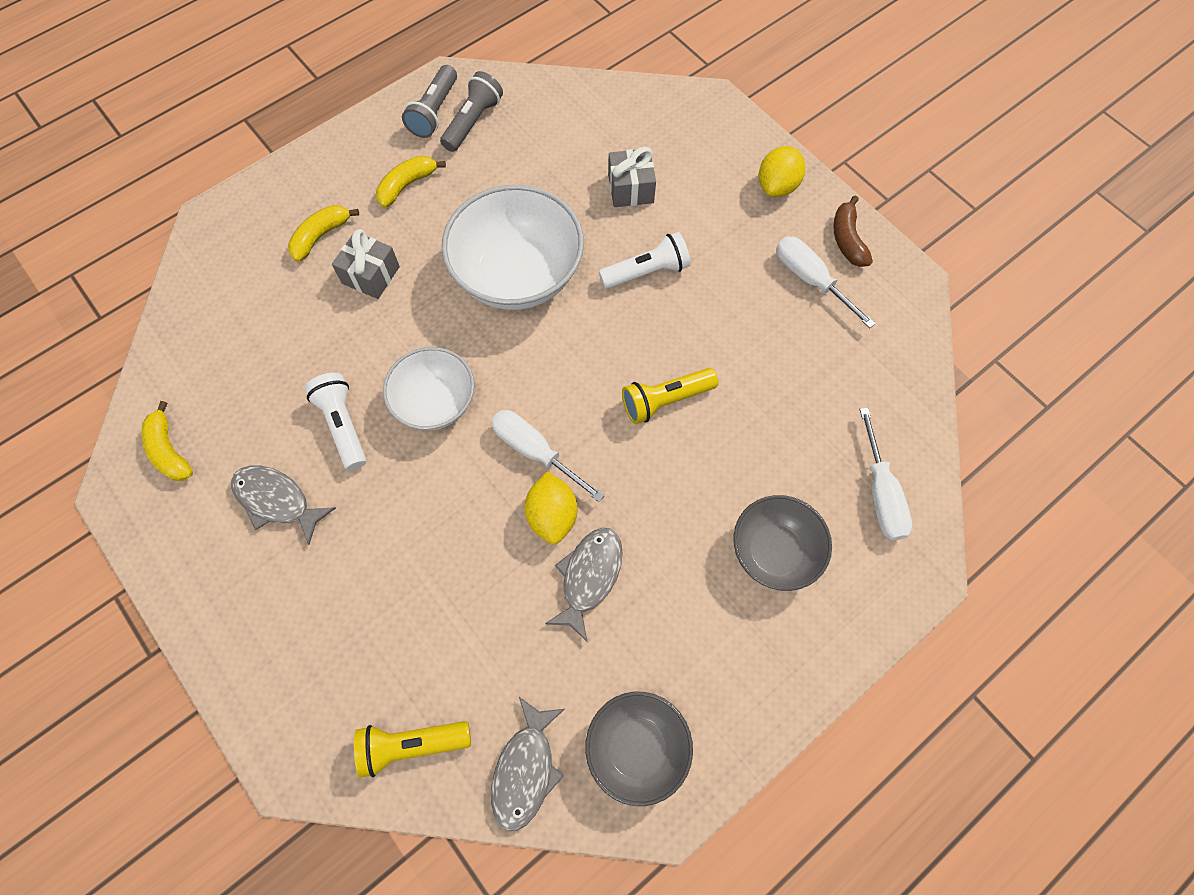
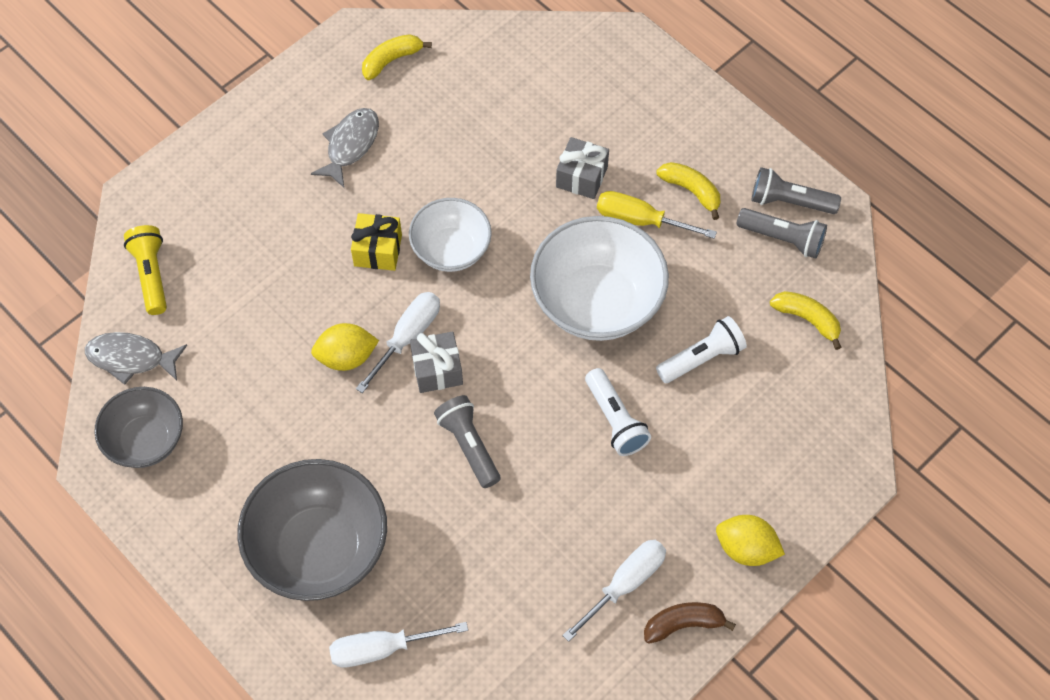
camera: 85 degrees right, 5 degrees down
yellow banana [288,205,359,262] -> yellow banana moved to [770,291,841,350]
white flashlight [305,373,367,470] -> white flashlight moved to [656,316,747,383]
grey fish [545,528,623,641] -> none
grey gift [608,146,656,207] -> grey gift moved to [410,332,463,393]
yellow flashlight [622,368,718,424] -> grey flashlight [434,395,500,488]
grey bowl [733,495,832,591] -> grey bowl [237,459,387,601], size x1.63
none -> yellow gift [351,213,402,271]
none -> yellow screwdriver [597,191,717,239]

